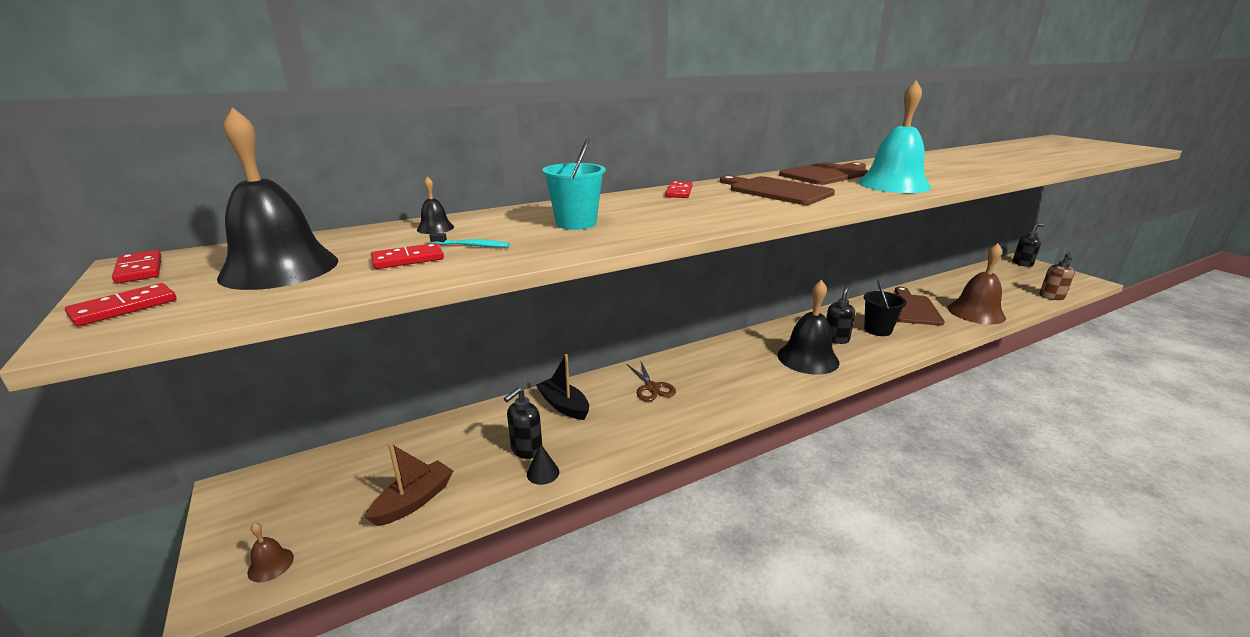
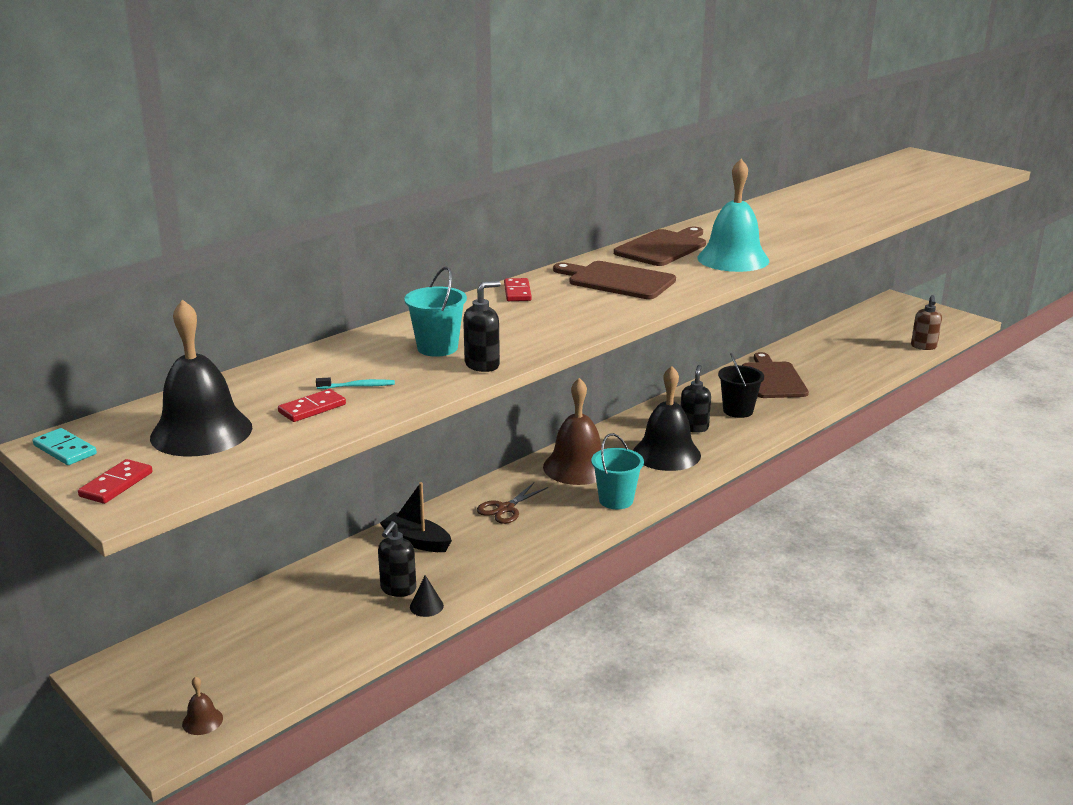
camera: 15 degrees left, 0 degrees up
red domino [112,250,162,284] -> turquoise domino [33,428,97,465]
brown boat [365,443,453,526] -> none
black bell [417,176,454,234] -> none
brown scissors [626,362,676,401] -> brown scissors turned 75 degrees clockwise [477,483,548,524]
brown bell [948,243,1006,325] -> brown bell moved to [543,378,601,485]
black soap dispenser [1013,223,1044,267] -> black soap dispenser moved to [463,281,501,372]
none -> turquoise bucket [591,433,644,509]

